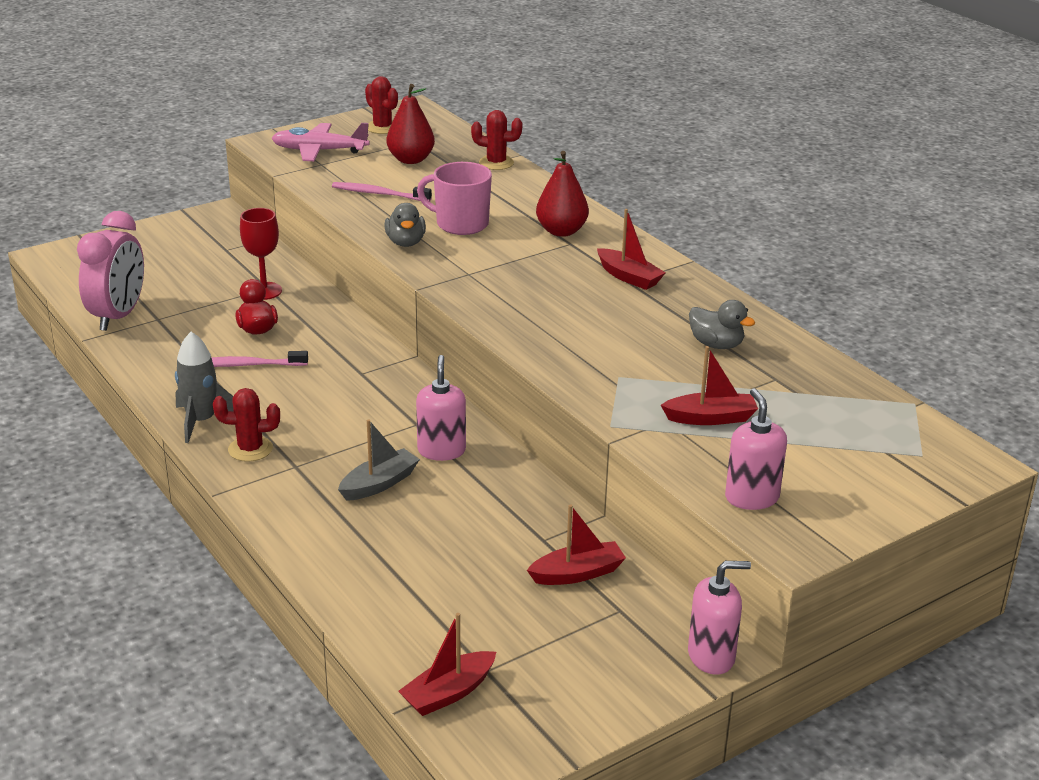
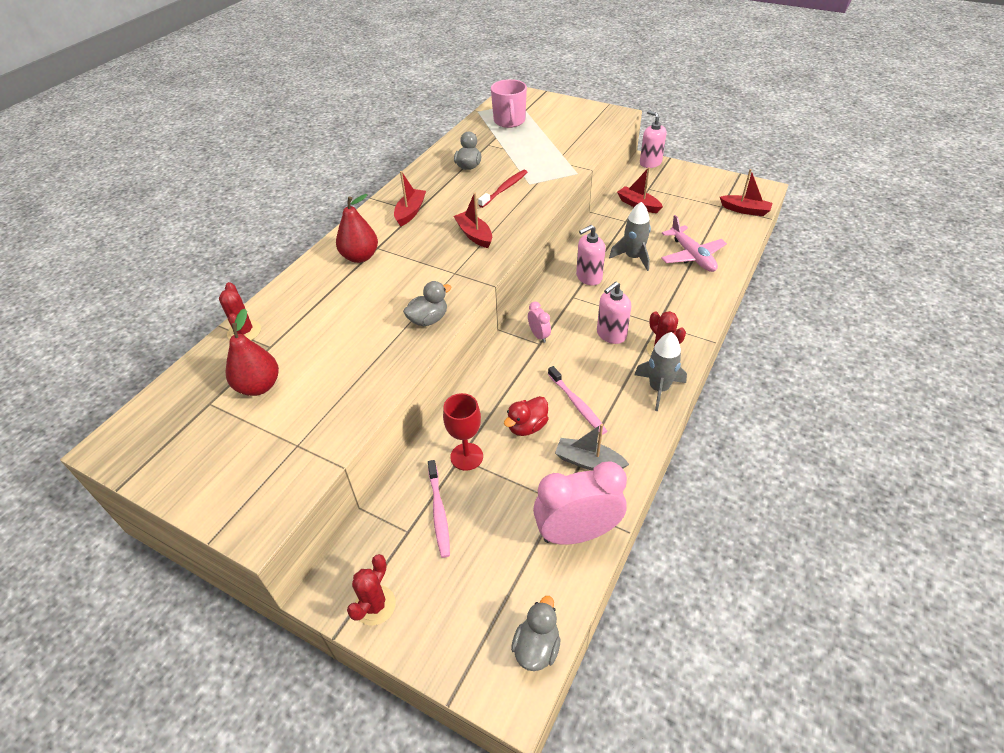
camera: 115 degrees left, 15 degrees up
pink plane [272,123,370,161] -> pink plane moved to [661,215,727,272]
pink toothbrush [332,182,432,201] -> pink toothbrush moved to [428,460,450,558]
grey boat [338,419,420,501] -> grey boat moved to [555,424,629,471]
red cactus [365,76,398,134] -> red cactus moved to [347,554,396,625]
pink mug [417,162,492,235] -> pink mug moved to [491,79,527,128]
red boat [661,346,758,425] -> red boat moved to [453,193,492,248]
pink soap dispenser [725,388,787,510] -> pink soap dispenser moved to [597,282,631,344]
none -> red toothbrush [478,170,527,208]
none -> grey duck [511,596,560,671]
none -> pink clock [528,302,551,343]
none -> grey rocket [609,202,651,271]

